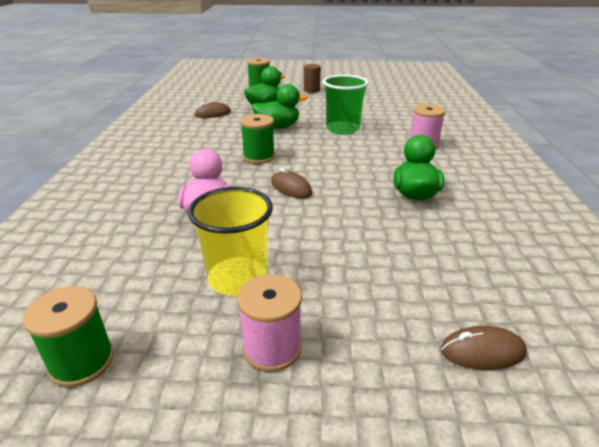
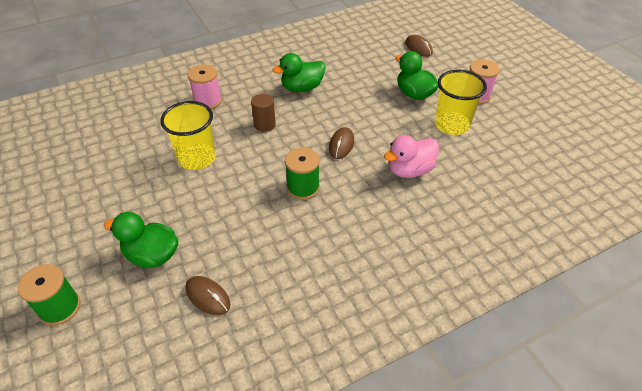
camera: 120 degrees left, 15 degrees up
green spool [23,286,114,387] -> none
green duck [252,84,308,129] -> green duck moved to [396,51,438,100]
brown cylinder [304,64,321,93] -> brown cylinder moved to [251,94,276,132]
green cup [323,75,368,135] -> yellow cup [160,101,216,170]

